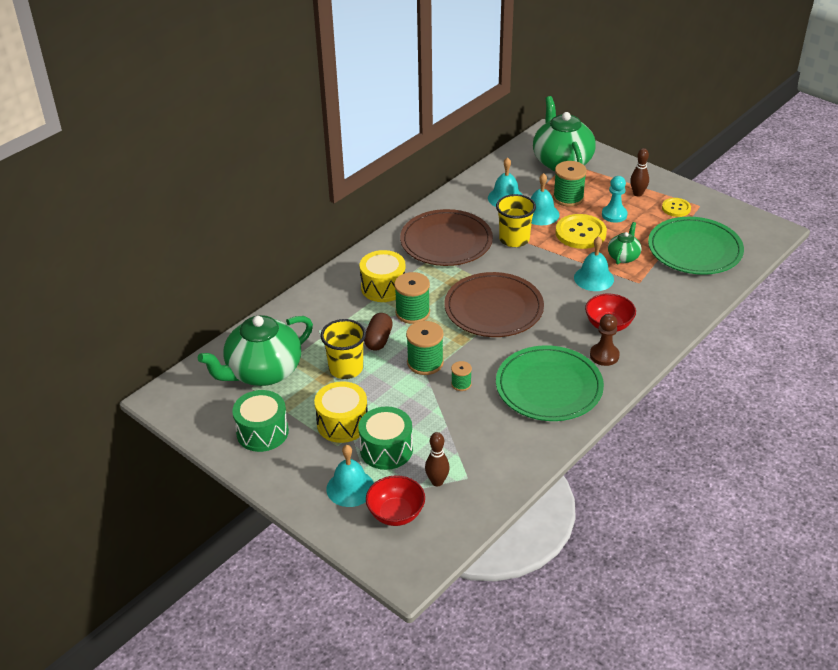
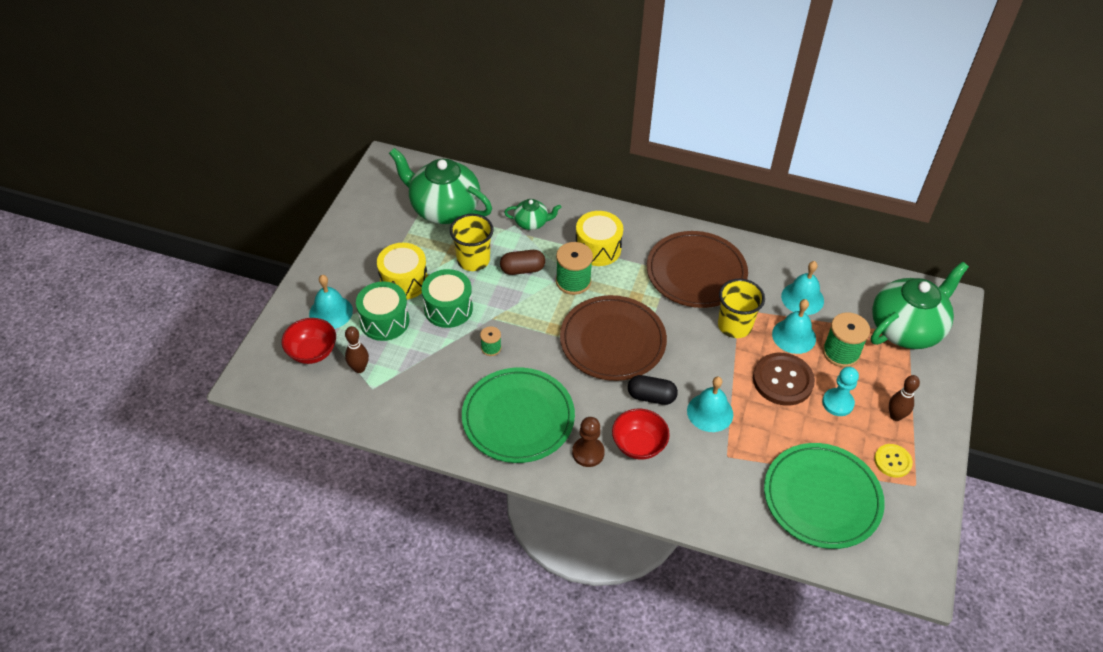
camera: 65 degrees right, 10 degrees up
green drum [232,390,289,452] -> green drum moved to [422,269,473,328]
green spool [406,321,444,375] -> none
yellow button [555,214,607,249] -> brown button [753,353,815,406]
green teapot [608,222,641,264] -> green teapot moved to [504,199,561,230]
none -> black capsule [628,375,678,405]

